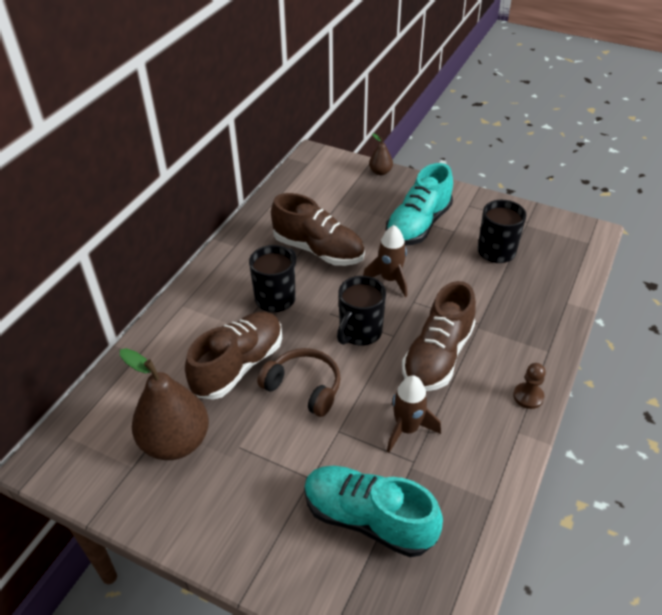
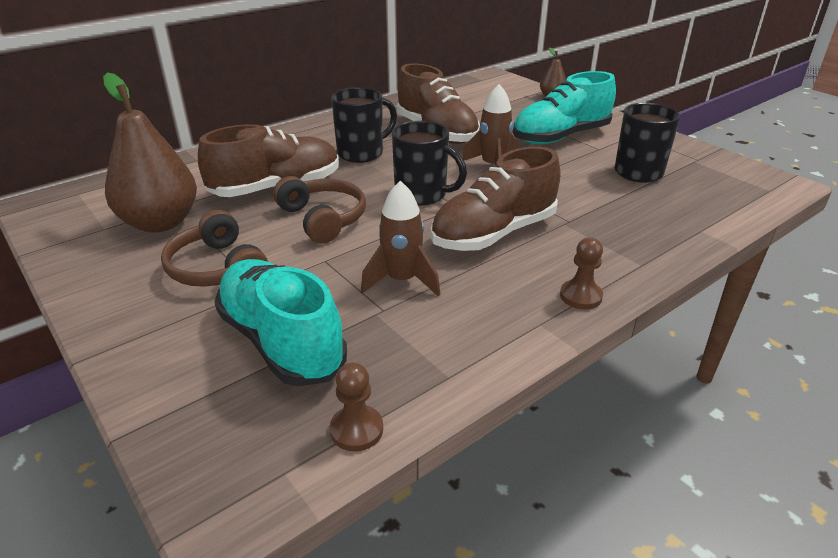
camera: 25 degrees right, 10 degrees down
black mug [337,276,386,346] -> black mug turned 120 degrees counterclockwise [392,121,467,206]
none -> brown headphones [161,210,268,287]
none -> brown pawn [330,362,383,451]

